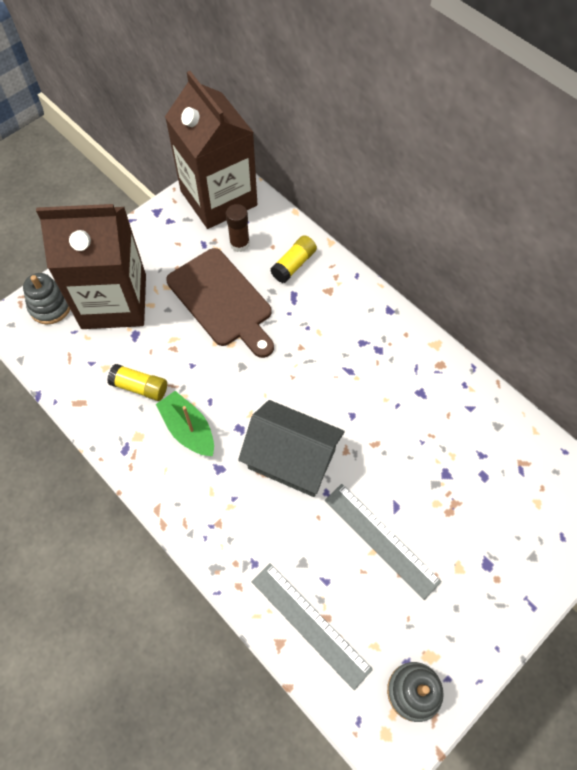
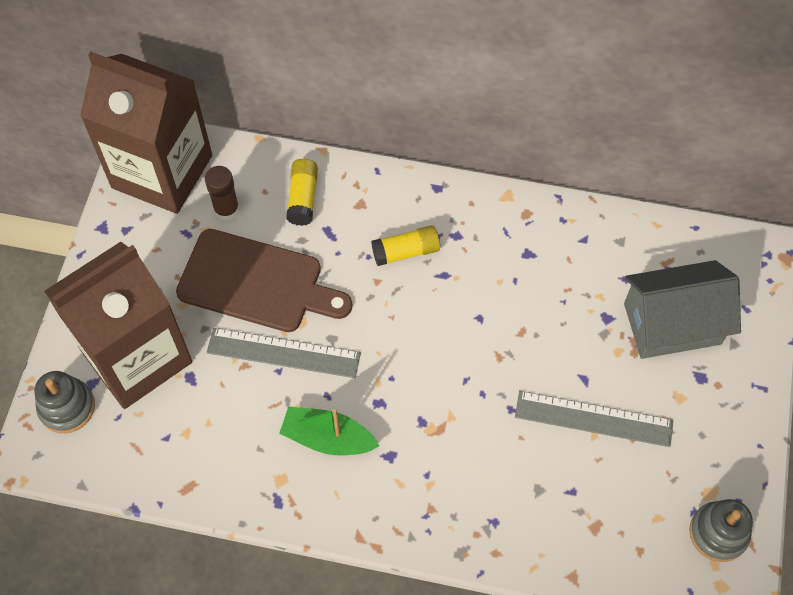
camera: 35 degrees left, 0 degrees up
yellow glue stick [107,364,167,401] -> yellow glue stick moved to [371,225,440,266]
grey house [238,400,345,497] -> grey house moved to [624,260,741,359]
grey ruler [252,563,373,690] -> grey ruler moved to [207,328,361,378]

